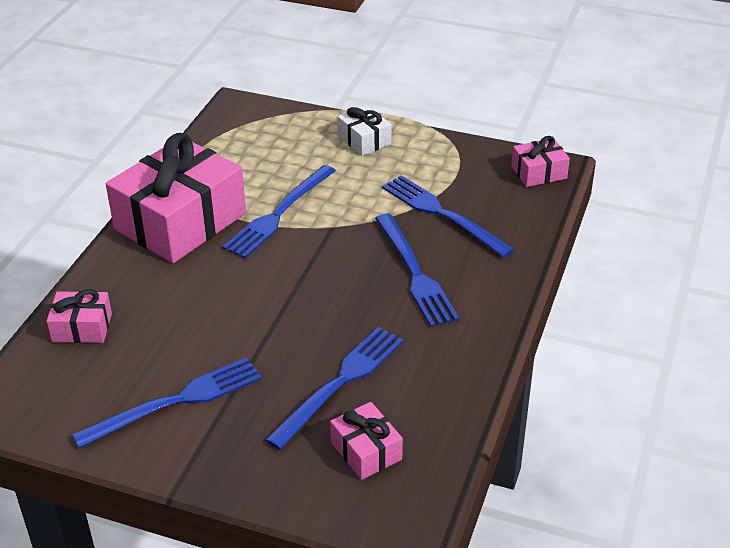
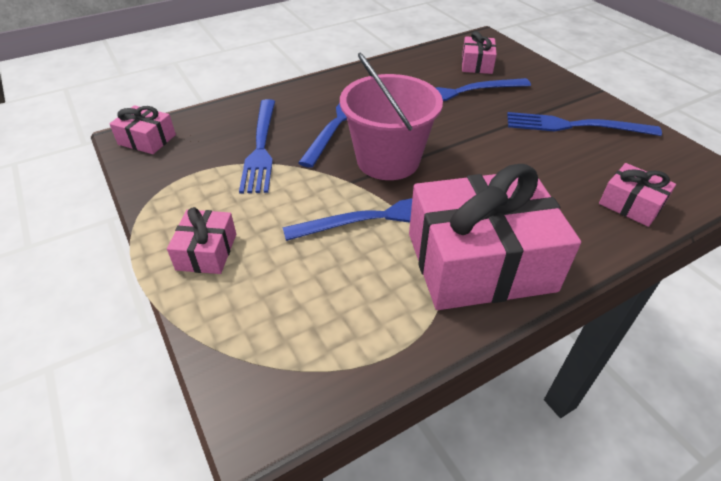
camera: 140 degrees left, 5 degrees up
white gift [338,105,392,156] -> pink gift [167,207,236,274]
none -> pink bucket [340,52,443,180]

